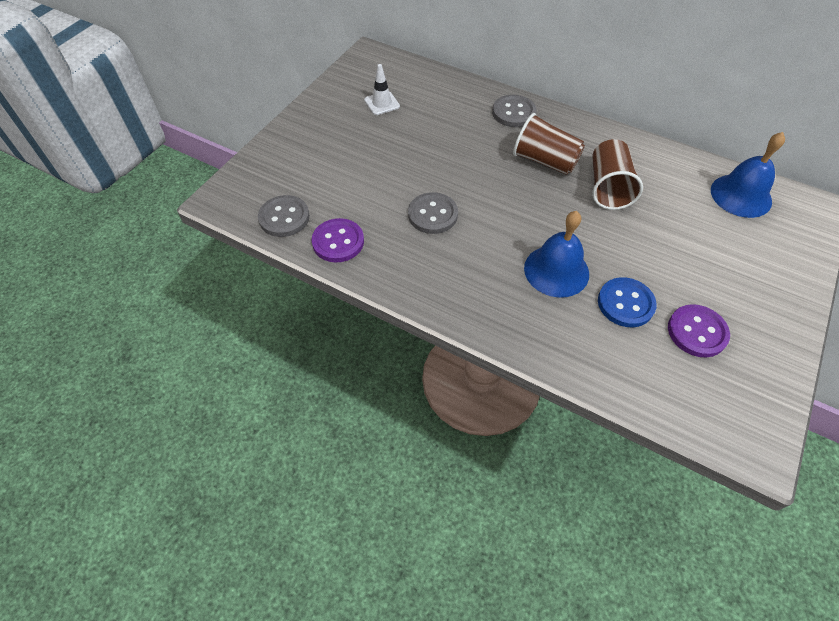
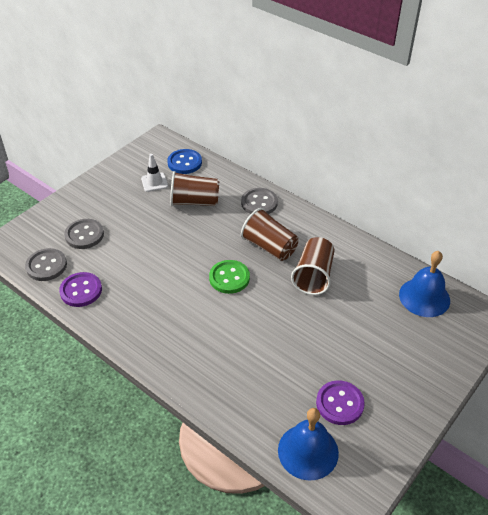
camera: 10 degrees right, 10 degrees down
grey button [408,192,458,234] -> grey button moved to [64,219,104,249]
blue bell [524,211,589,297] -> blue bell moved to [278,408,339,480]
blue button [598,277,657,327] -> blue button moved to [167,149,202,174]
none -> brown cup [170,171,219,206]
none -> green button [209,260,250,294]

